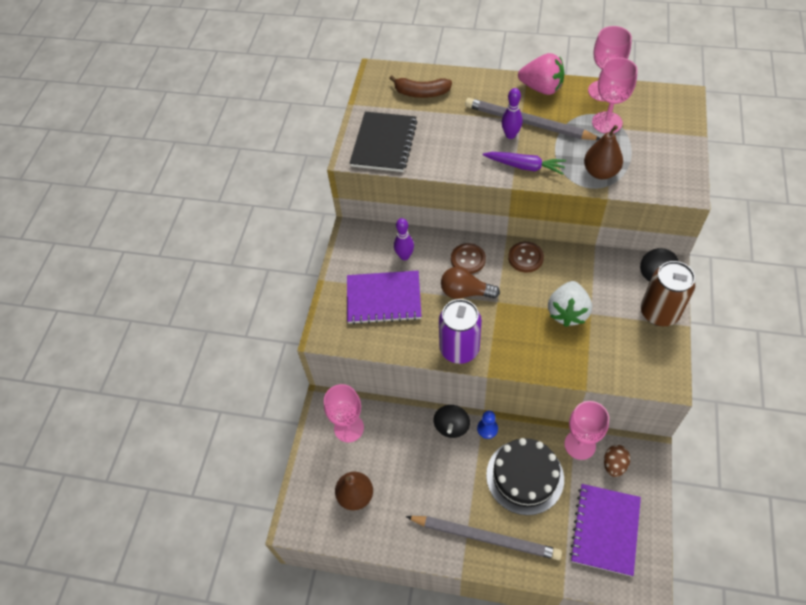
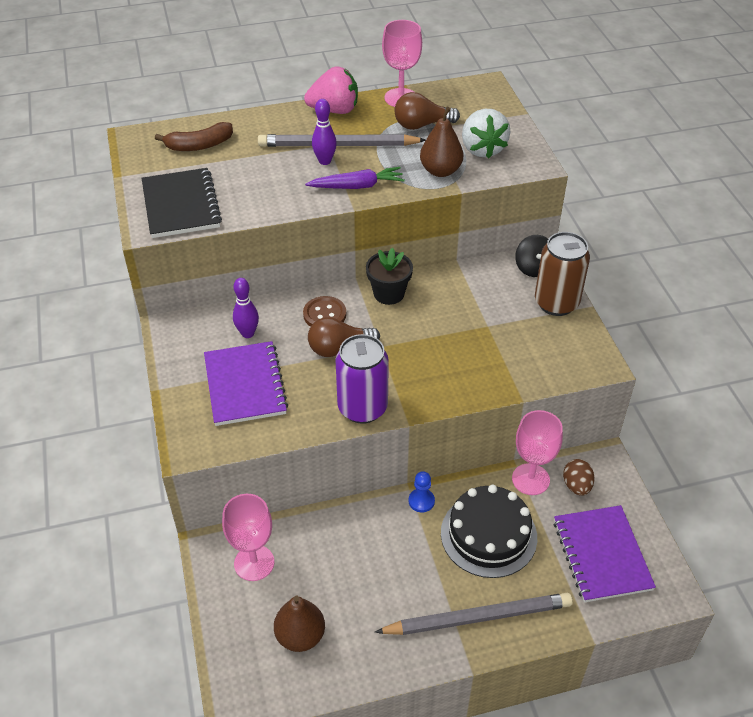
camera: 30 degrees left, 10 degrees down
purple notebook [347,271,422,324] -> purple notebook turned 75 degrees counterclockwise [204,341,288,426]
black spinning top [434,405,470,438] -> none
brown button [508,242,544,272] -> black flower pot [366,247,413,305]
white strawberry [548,281,592,327] -> white strawberry moved to [462,109,511,158]
pink goblet [592,58,638,133] -> brown light bulb [394,92,460,130]

